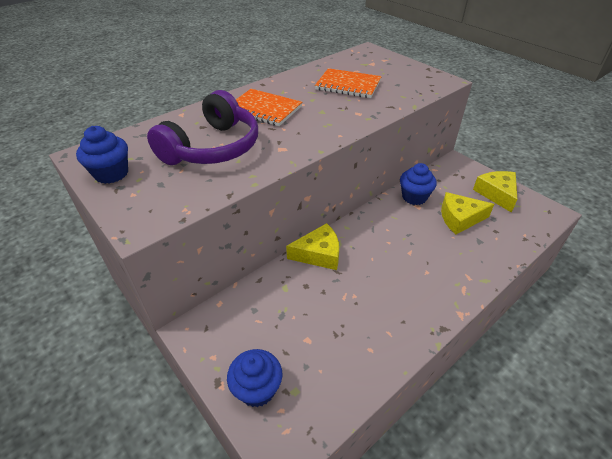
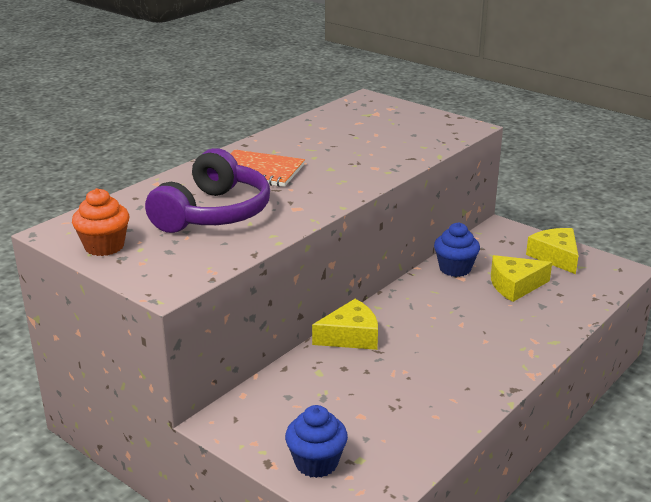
camera: 10 degrees left, 15 degrees down
blue cupcake [76,126,128,184] -> orange cupcake [72,188,129,256]
orange notebook [315,68,382,98] -> none

